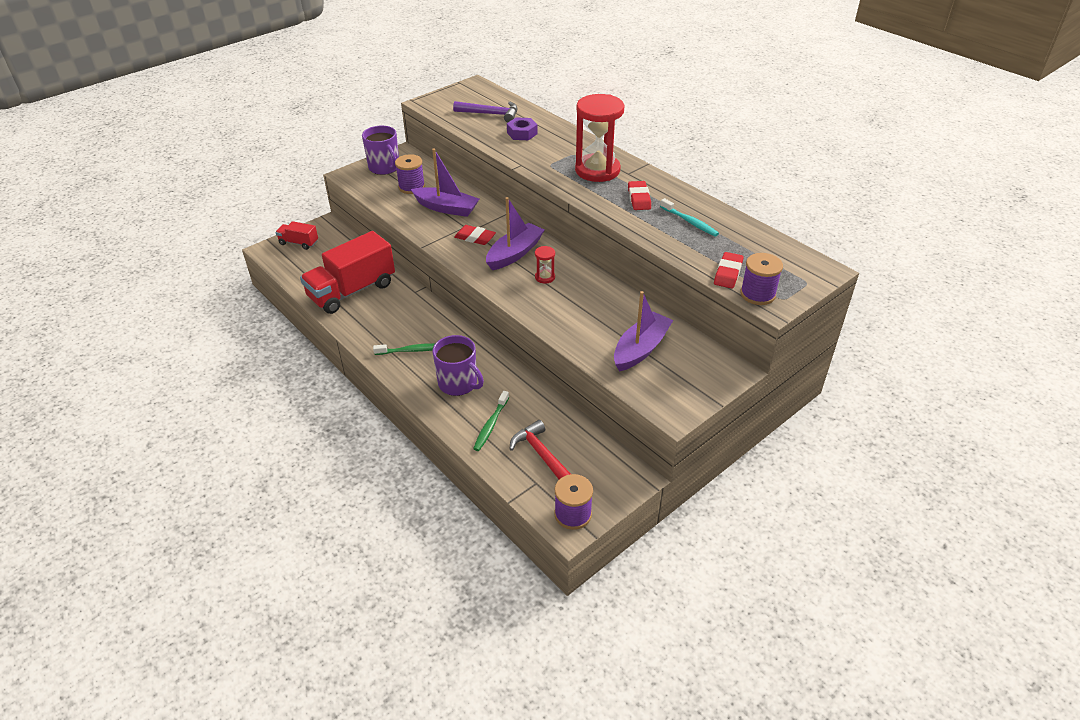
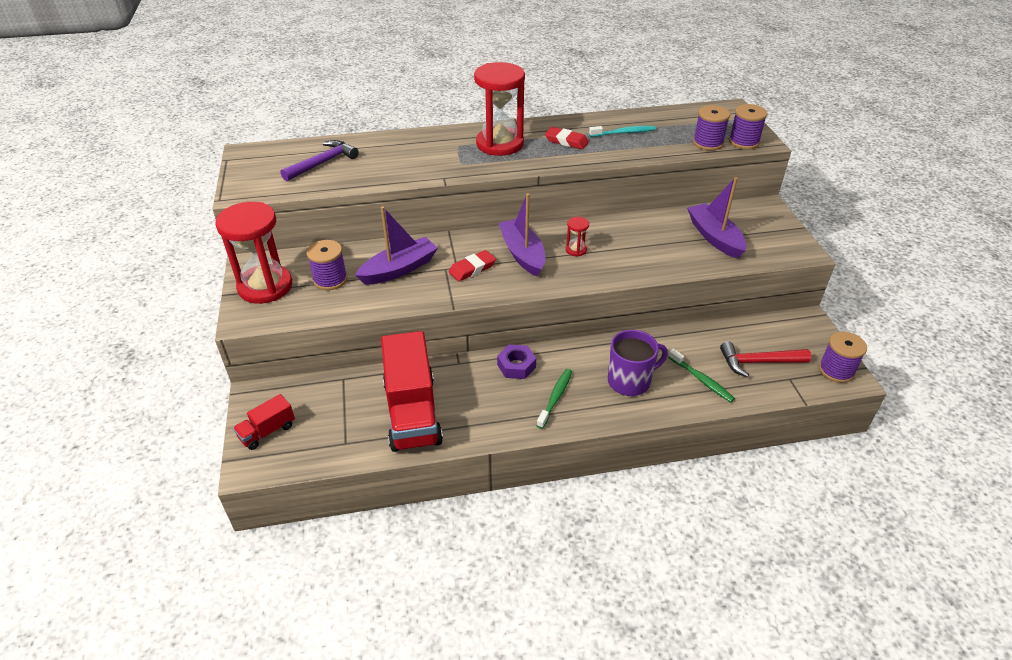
camera: 60 degrees left, 0 degrees up
purple mug [362,126,399,175] -> red hourglass [215,202,292,304]
purple nut [507,117,538,140] -> purple nut moved to [497,345,536,379]
red eraser [714,252,744,289] -> purple spool [693,105,730,151]

